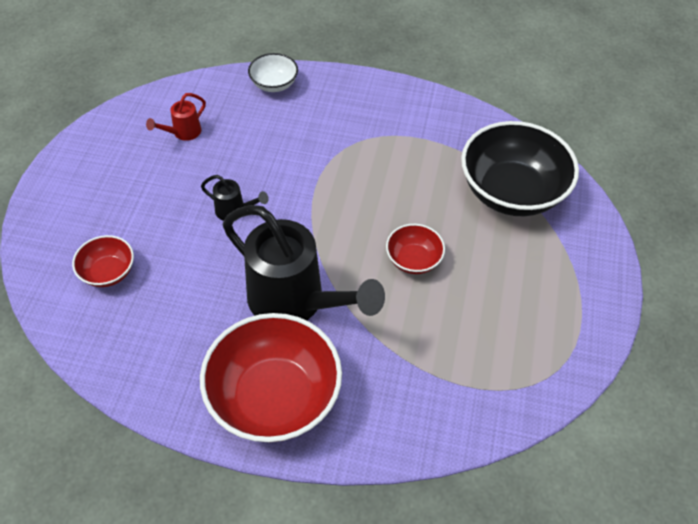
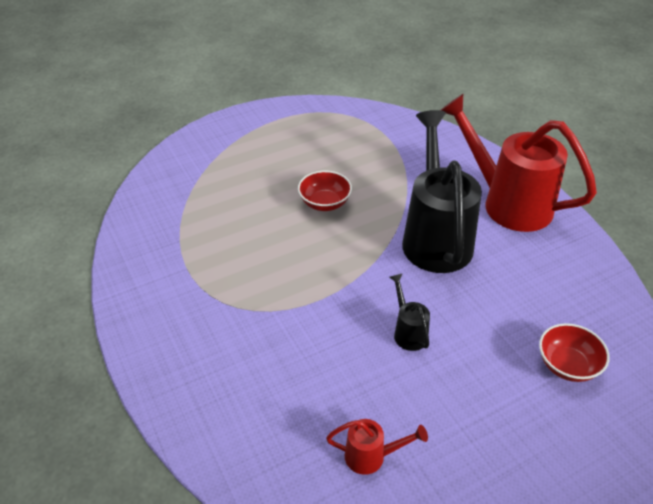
camera: 130 degrees left, 10 degrees down
red bowl [200,313,342,442] -> red watering can [441,94,597,232]
white bowl [248,53,298,92] -> none
black bowl [461,121,579,216] -> none

